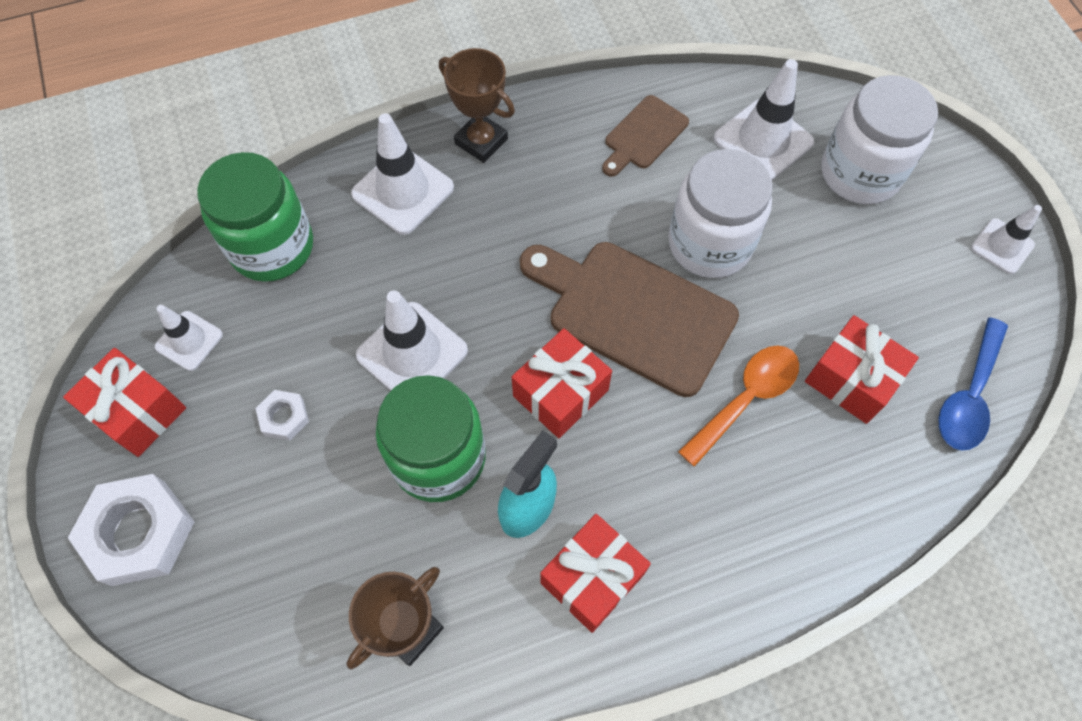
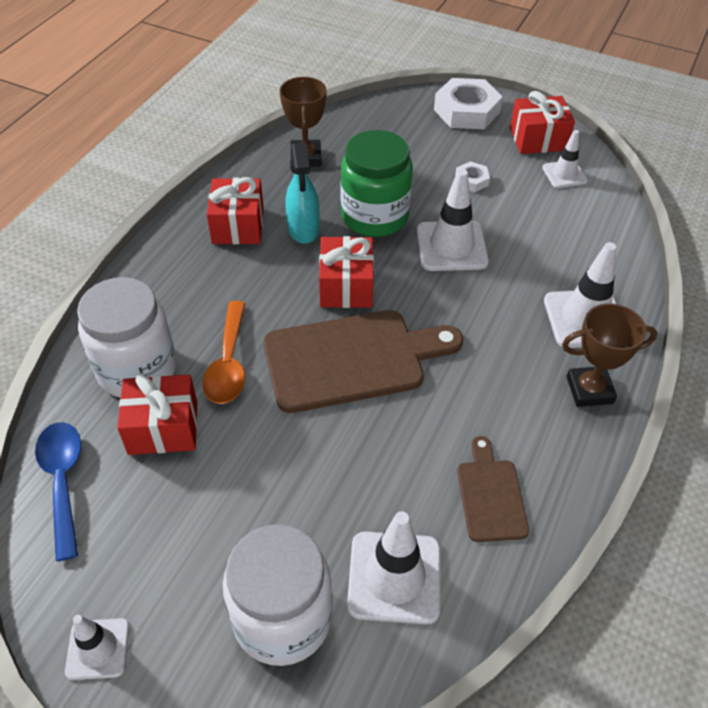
camera: 135 degrees right, 15 degrees down
green jar [197,152,313,282] -> none
white jar [668,149,773,278] -> white jar moved to [77,277,176,398]

